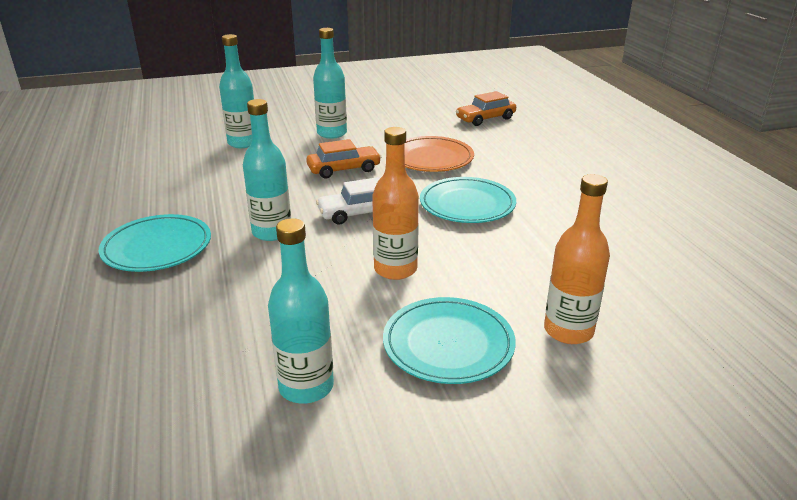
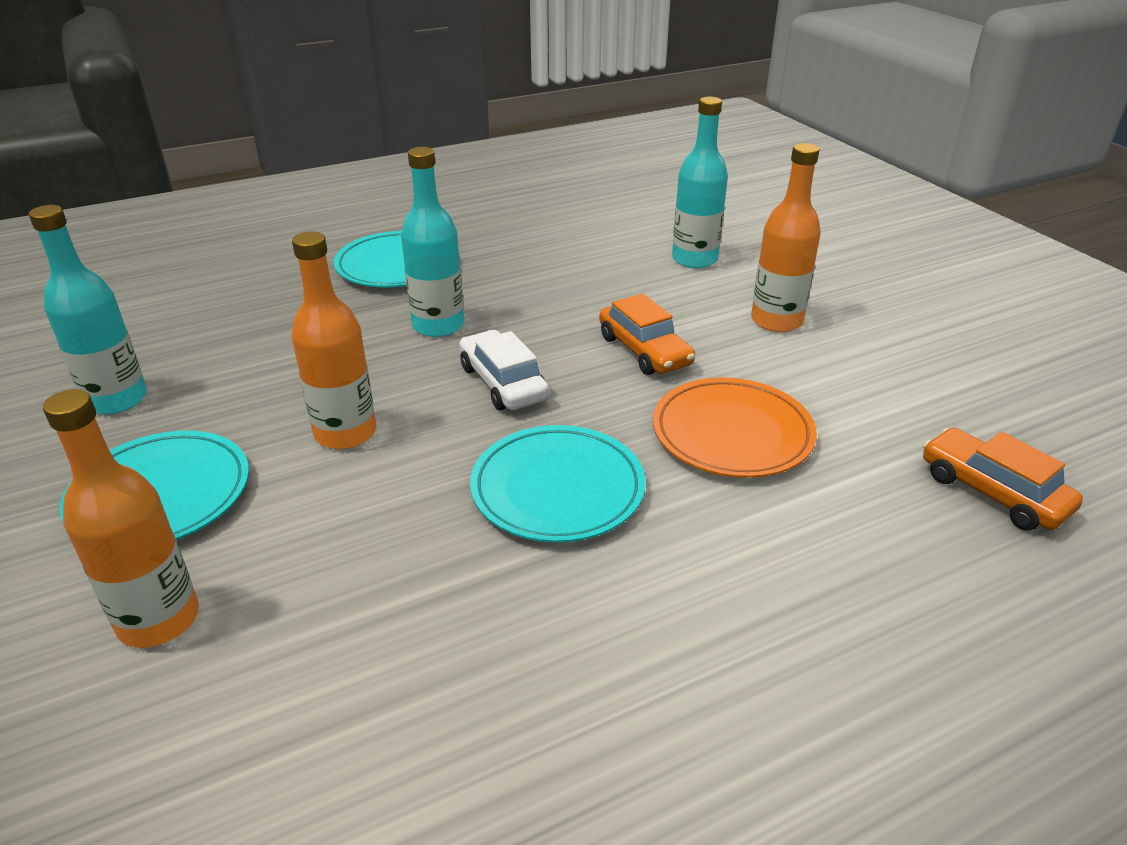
camera: 80 degrees right, 5 degrees up
turquoise bottle [313,28,347,139] -> orange bottle [751,143,821,332]

